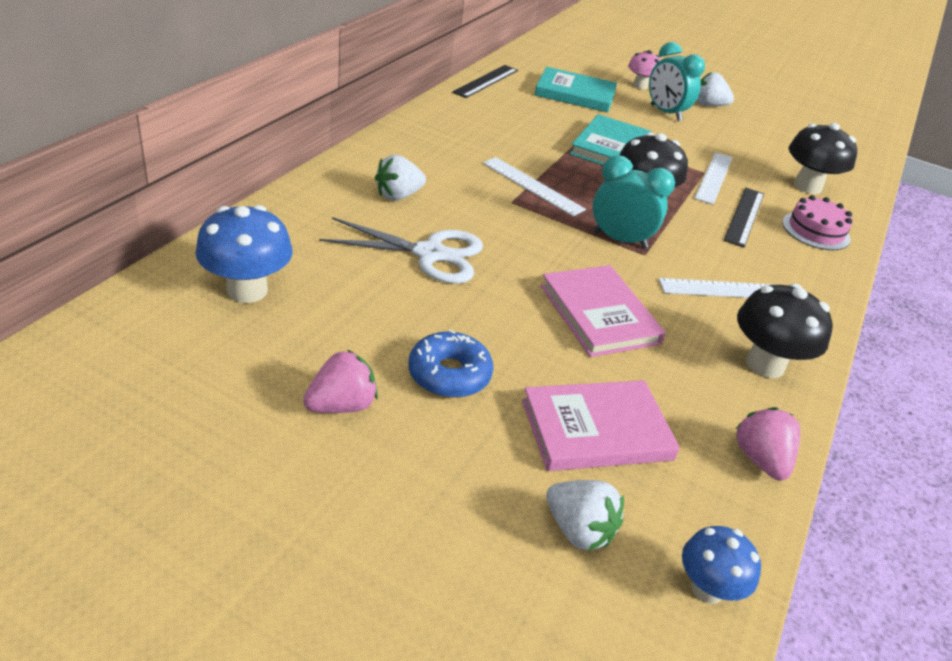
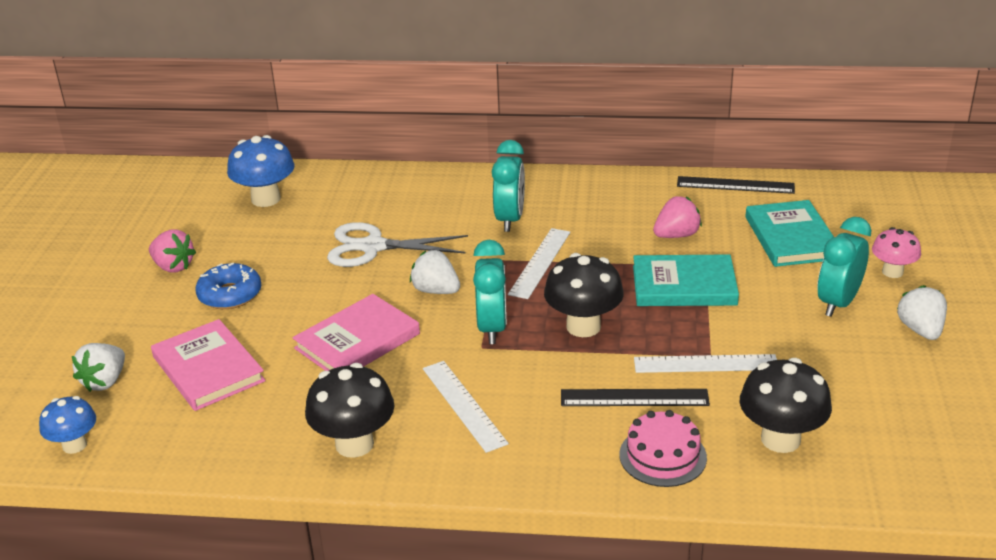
camera: 75 degrees right, 5 degrees down
white scissors [319,217,483,284] -> white scissors turned 105 degrees clockwise [327,222,468,267]
white strawberry [375,155,426,201] -> white strawberry moved to [410,250,460,294]
pink strawberry [735,407,801,481] -> pink strawberry moved to [653,196,702,238]
none -> turquoise clock [492,140,525,232]

